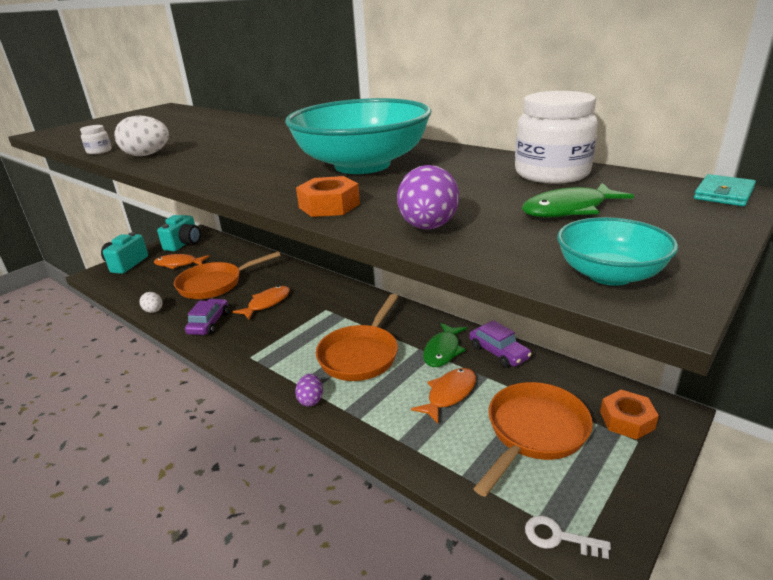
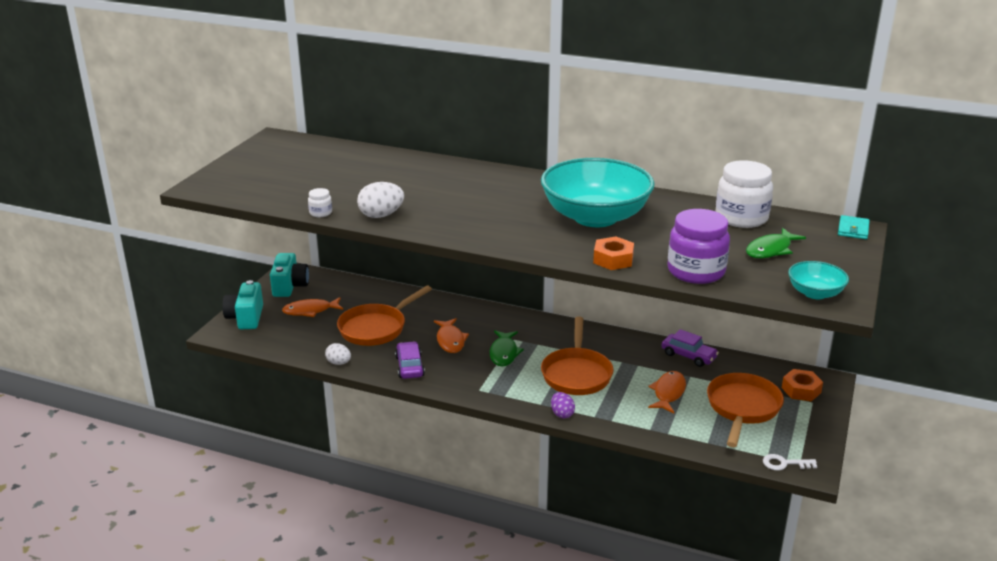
camera: 20 degrees left, 0 degrees up
orange fish [233,286,290,319] -> orange fish turned 150 degrees clockwise [434,318,469,353]
purple egg [397,165,459,230] -> purple jar [667,209,730,284]
green fish [423,323,467,367] -> green fish moved to [490,330,524,367]

